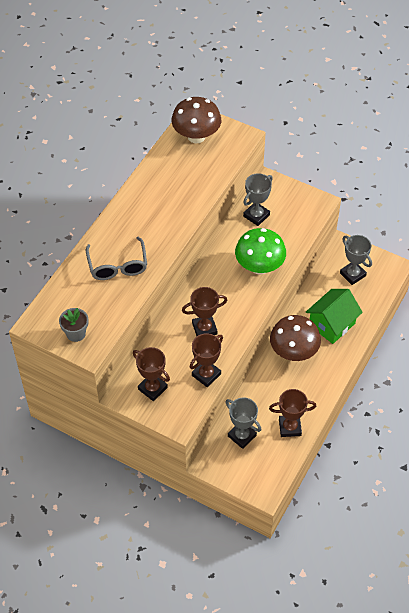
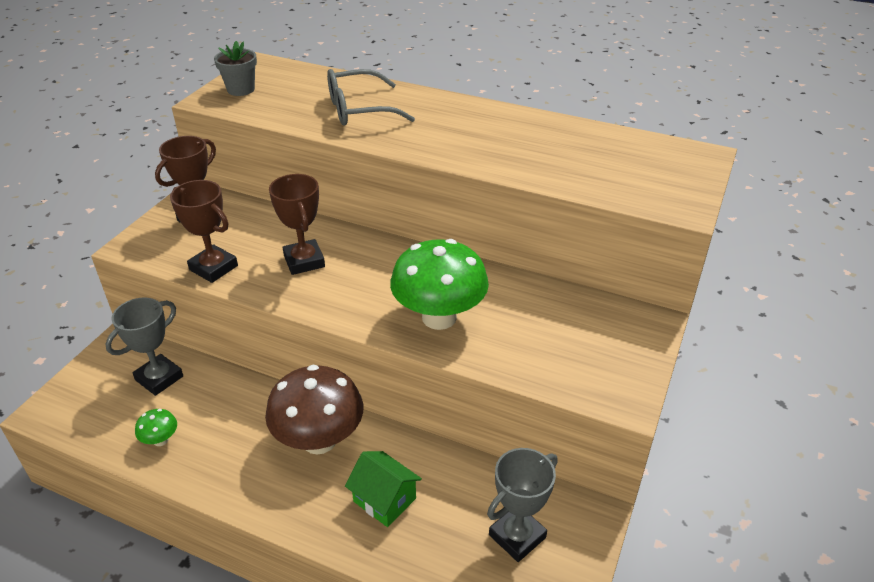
camera: 85 degrees right, 15 degrees down
brown mushroom [172,97,221,144] -> none
grey trophy [243,173,273,226] -> none
brown trophy [269,389,316,437] -> green mushroom [135,409,177,446]
green house [306,289,363,344] -> green house [345,451,422,527], size x0.66

